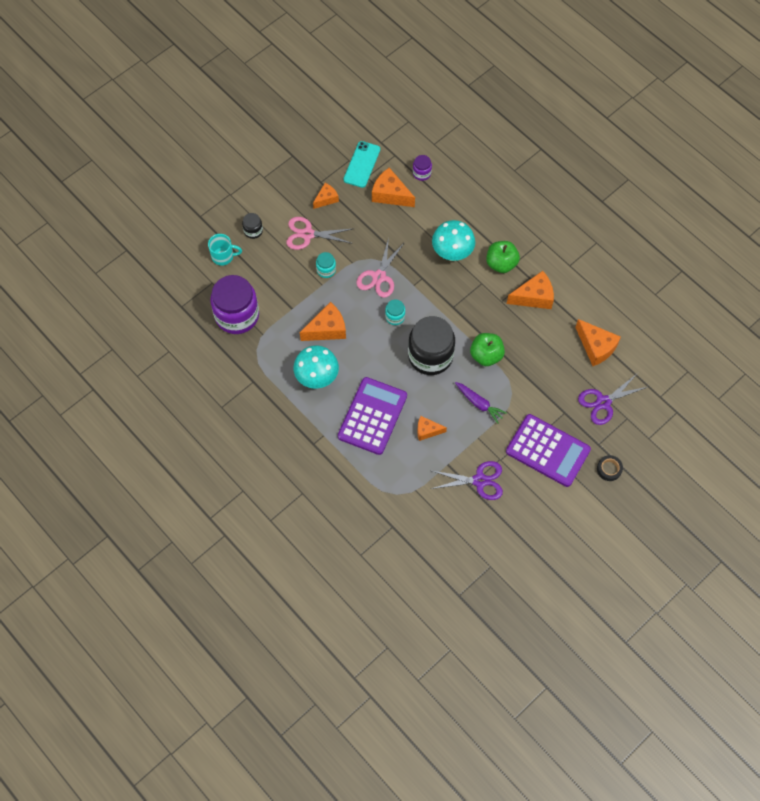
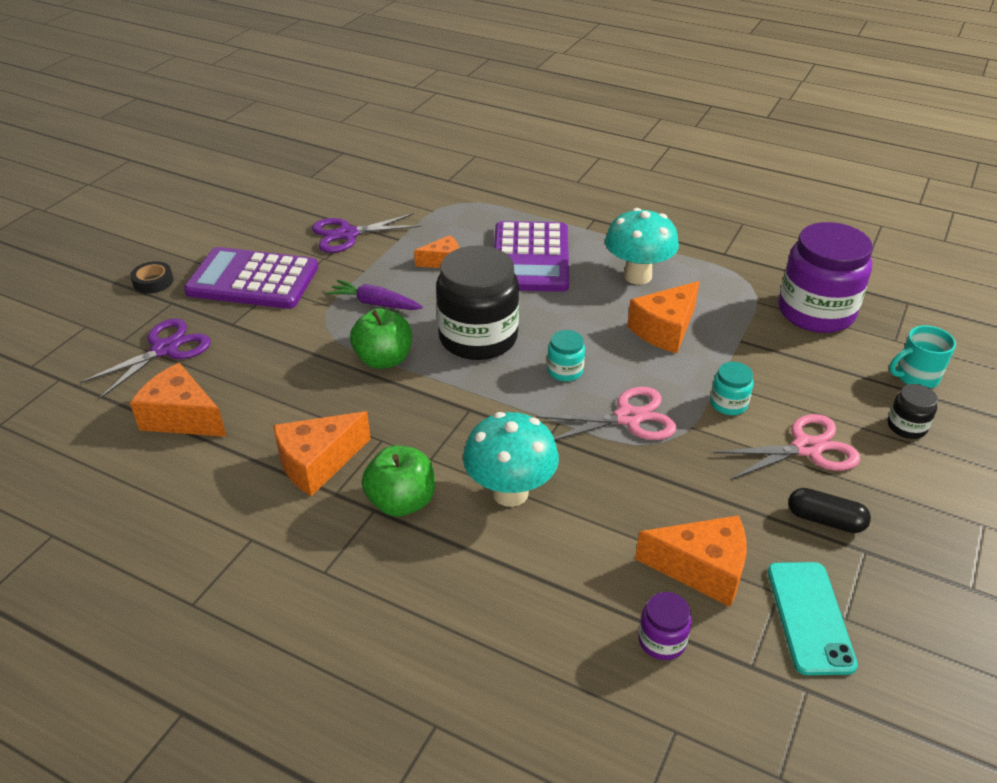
camera: 160 degrees right, 25 degrees down
orange cheese [313,183,339,209] -> black capsule [788,488,871,533]
pink scissors [356,237,405,298] -> pink scissors turned 75 degrees clockwise [536,387,677,440]

